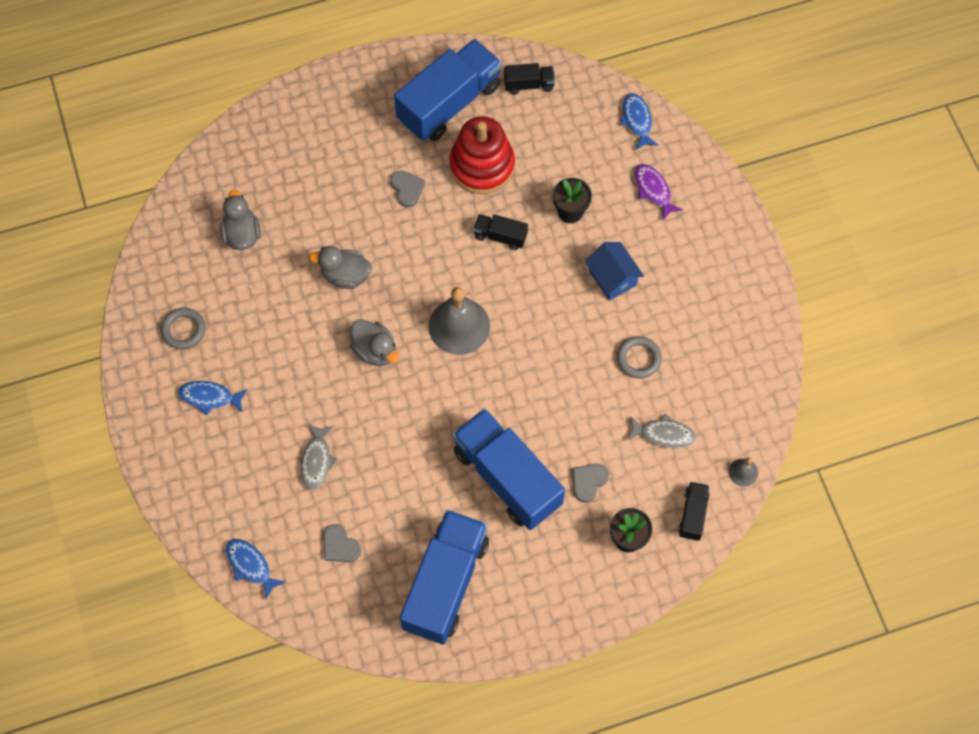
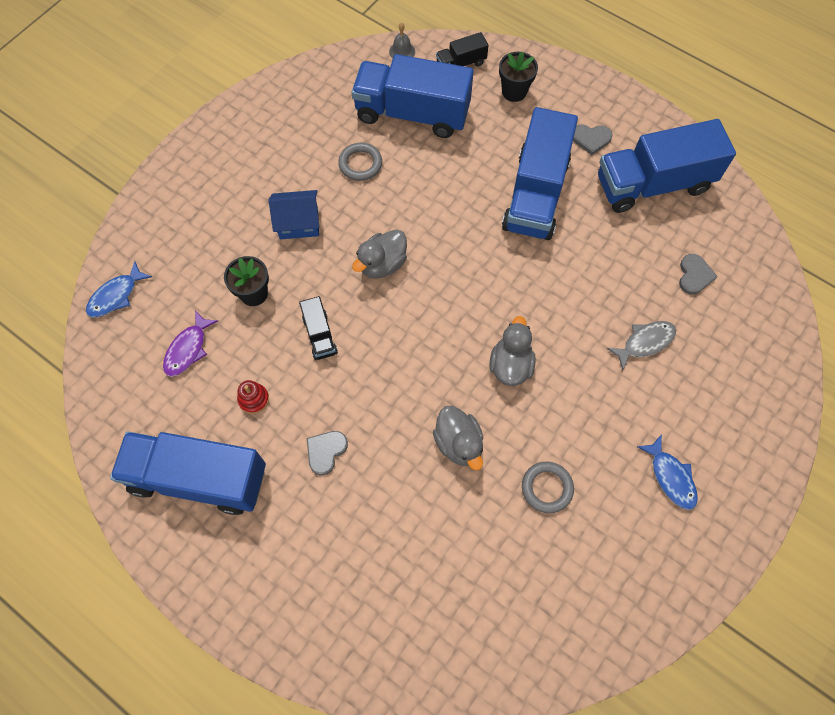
camera: 125 degrees left, 0 degrees up
grey ring [161,308,205,349] -> grey ring moved to [522,462,574,513]
grey duck [220,190,261,250] -> grey duck moved to [352,229,407,279]
blue fish [226,539,285,599] -> none
grey bell [428,287,490,355] -> none
red stacking toy [449,116,515,194] -> red stacking toy [237,380,269,414], size x0.40
black truck [504,63,555,95] -> none
grey heart [572,464,609,502] -> grey heart moved to [573,125,613,155]
blue house [585,242,644,300] -> blue house turned 60 degrees clockwise [269,190,320,239]
grey fish [626,414,696,448] -> blue truck [351,54,474,138]
purple fish [635,164,683,221] -> purple fish moved to [163,310,218,377]

